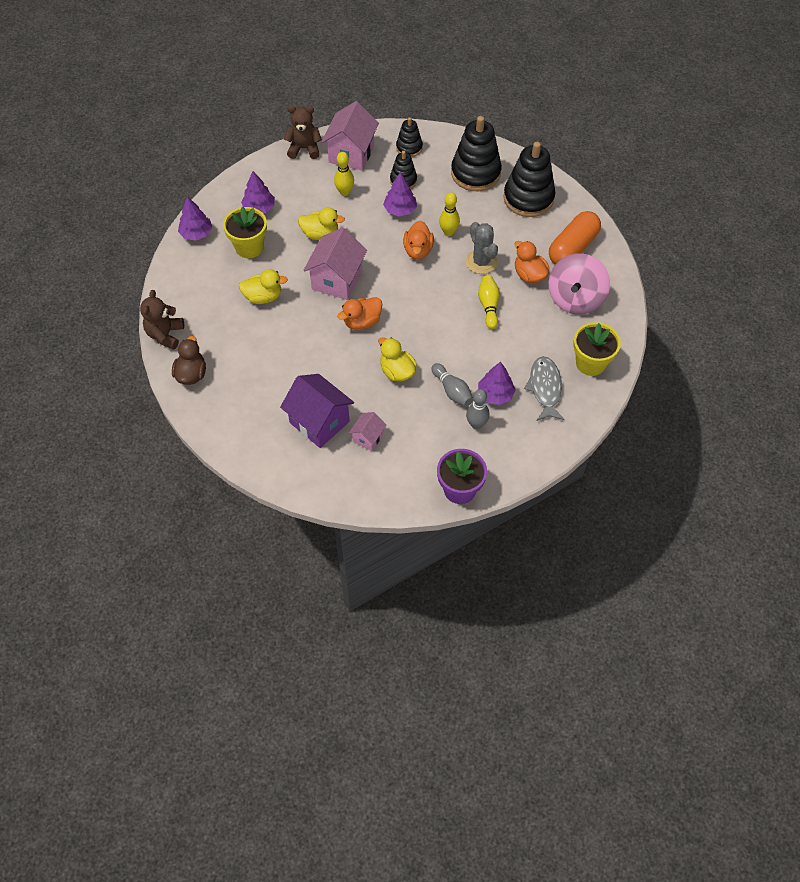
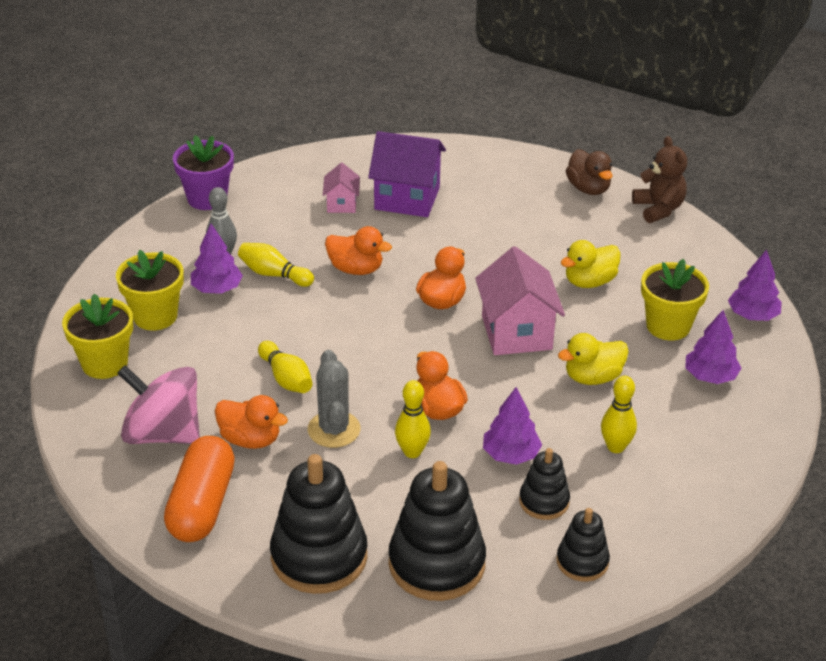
camera: 150 degrees right, 20 degrees down
brown teddy bear [284,106,322,159] -> none
pink house [322,101,379,170] -> none
yellow duck [378,337,417,381] -> orange duck [325,226,392,275]
grey bowling pin [431,363,473,406] -> yellow bowling pin [238,243,314,287]
grey cactus [466,222,498,274] -> grey cactus turned 45 degrees clockwise [308,350,360,448]
grey fish [524,356,565,421] -> yellow flower pot [116,250,184,331]
pink spinning top [549,253,610,315] -> pink spinning top turned 60 degrees counterclockwise [117,365,200,444]

